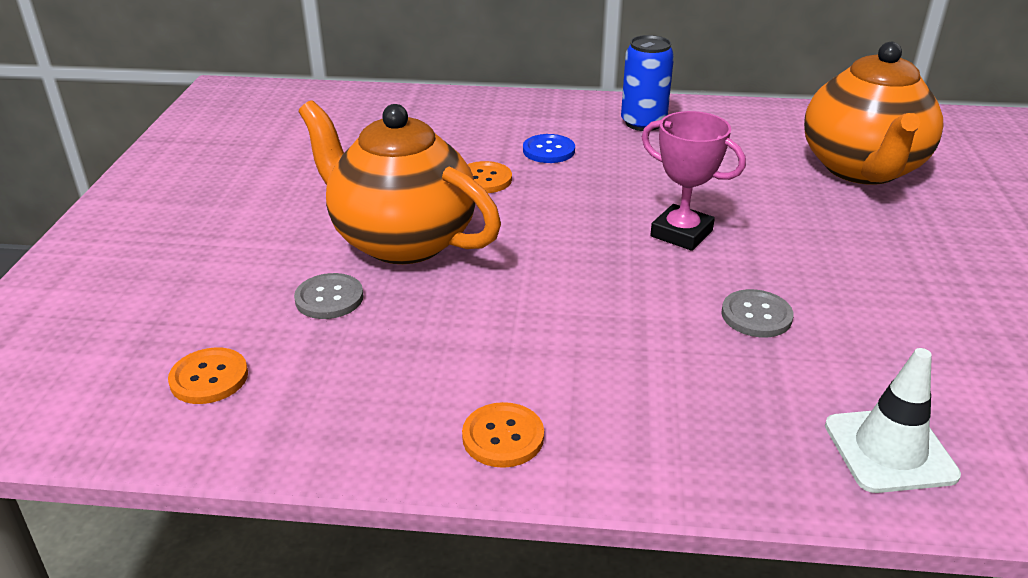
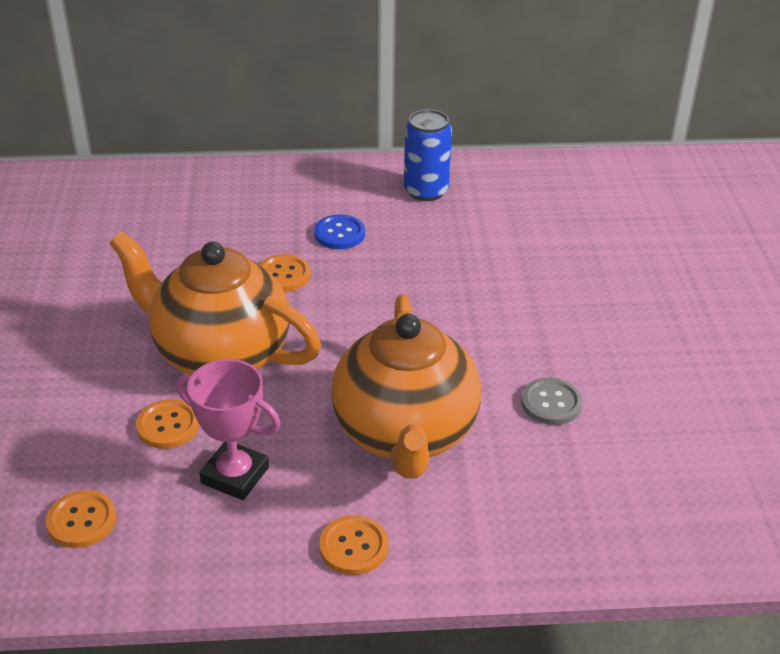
camera: 10 degrees left, 5 degrees up
grey button [294,273,364,319] -> orange button [136,399,200,449]
pink trophy [642,111,746,251] -> pink trophy moved to [176,359,281,500]
orange teapot [804,42,943,185] -> orange teapot moved to [331,295,481,479]
white traffic cone [825,348,961,493] -> none

